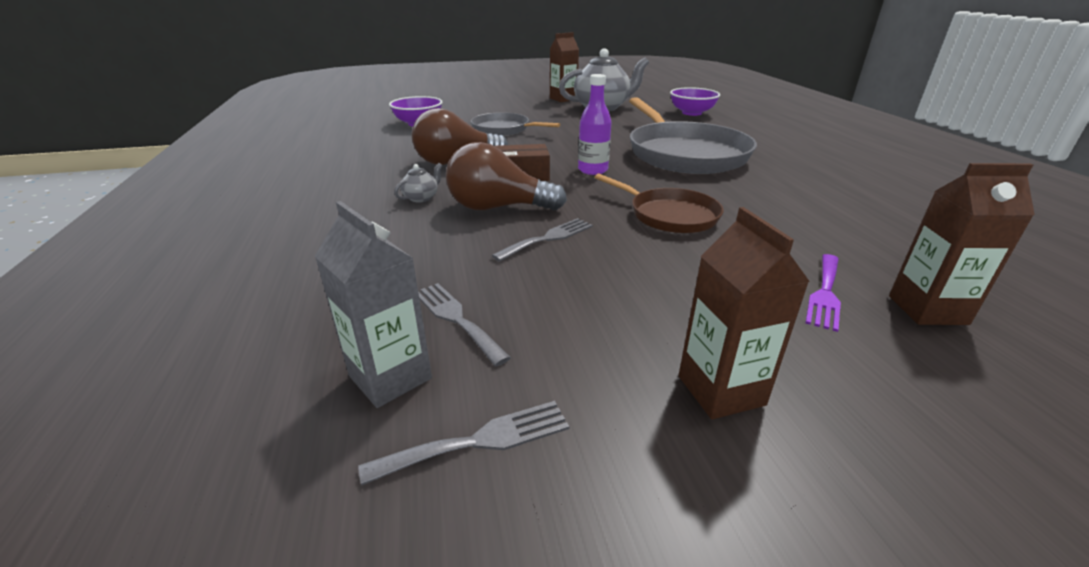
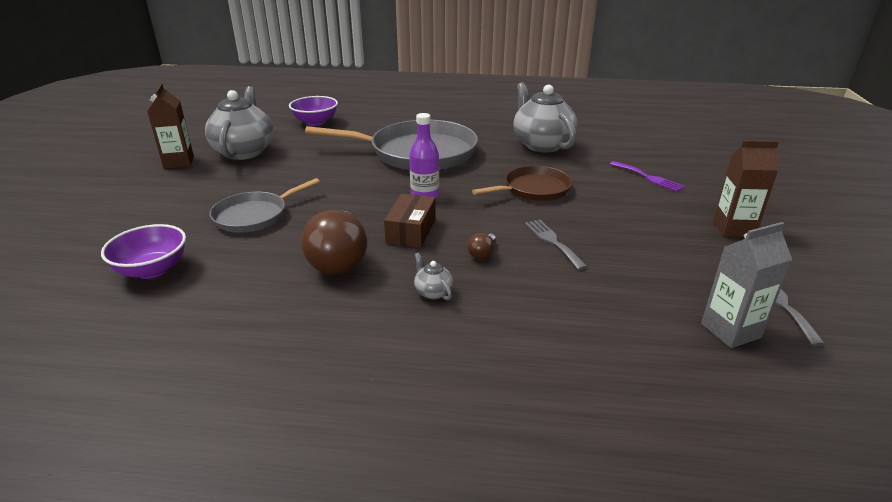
camera: 70 degrees left, 0 degrees up
grey fork [418,283,511,366] -> none
brown light bulb [446,142,567,211] -> brown light bulb [467,233,496,259], size x0.43
brown carton [889,163,1035,325] -> none
none -> grey teapot [513,82,577,153]

